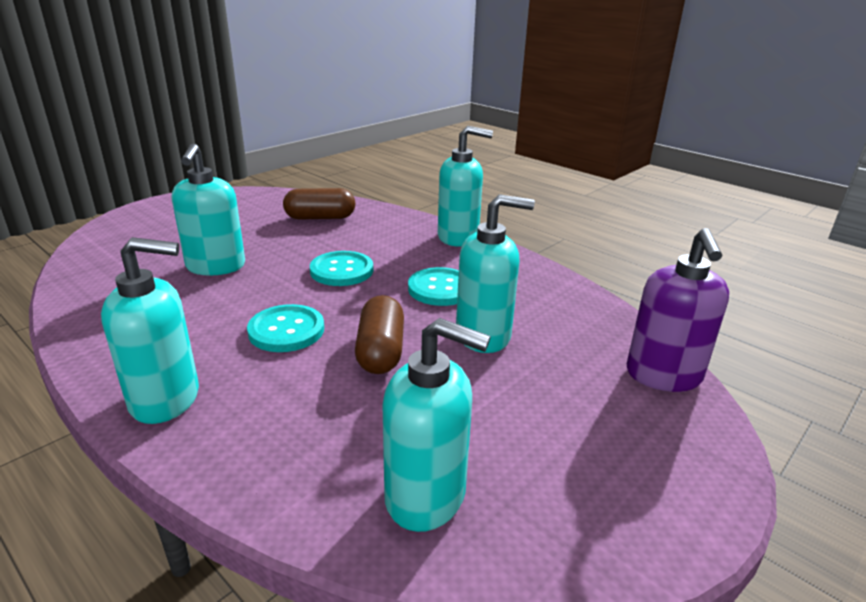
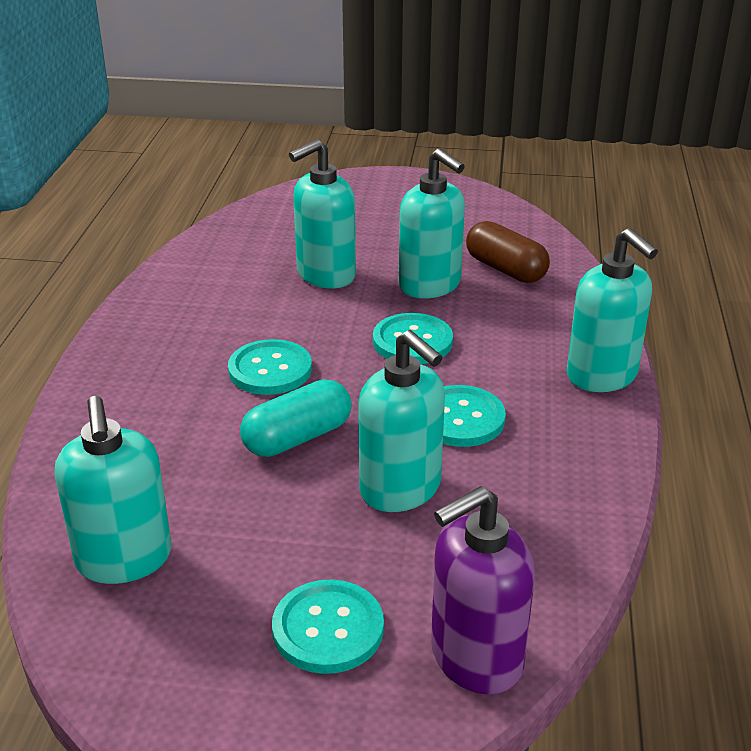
camera: 55 degrees right, 5 degrees up
turquoise soap dispenser [101,237,199,424] -> turquoise soap dispenser moved to [399,148,465,299]
brown capsule [355,295,404,374] -> turquoise capsule [240,379,352,457]
none -> turquoise button [272,579,384,674]

